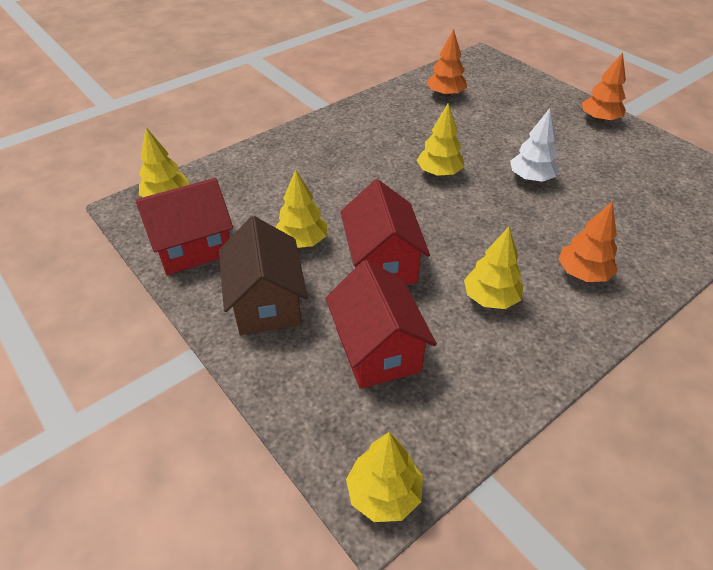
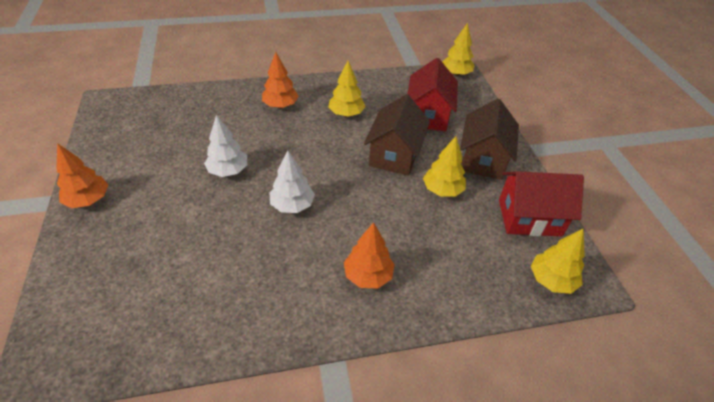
camera: 155 degrees left, 0 degrees up
red house [340,179,430,285] -> brown house [364,94,430,176]
yellow tree [417,103,464,176] -> white tree [270,150,315,213]
orange tree [427,29,467,97] -> orange tree moved to [344,222,395,289]

